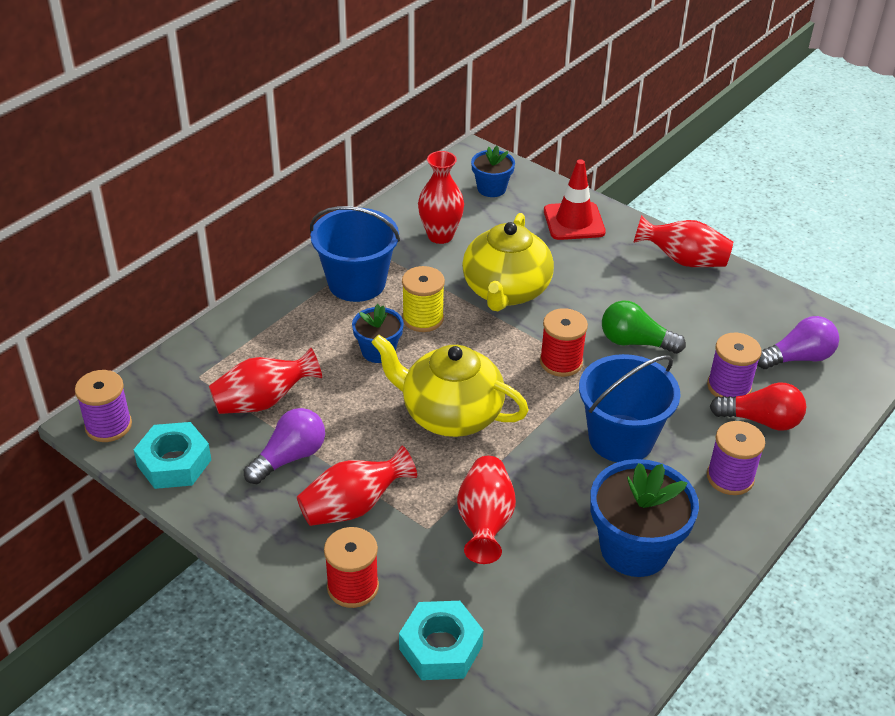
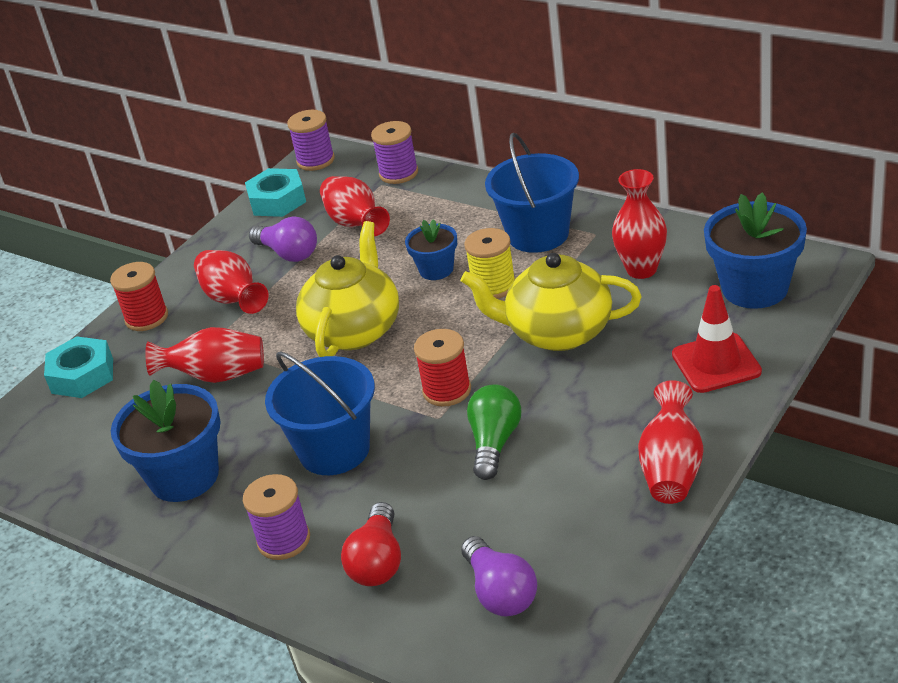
camera: 90 degrees right, 5 degrees down
blue flower pot [471,146,515,197] -> blue flower pot [704,192,807,309], size x1.76
purple spool [707,333,762,397] -> purple spool moved to [371,121,418,184]

